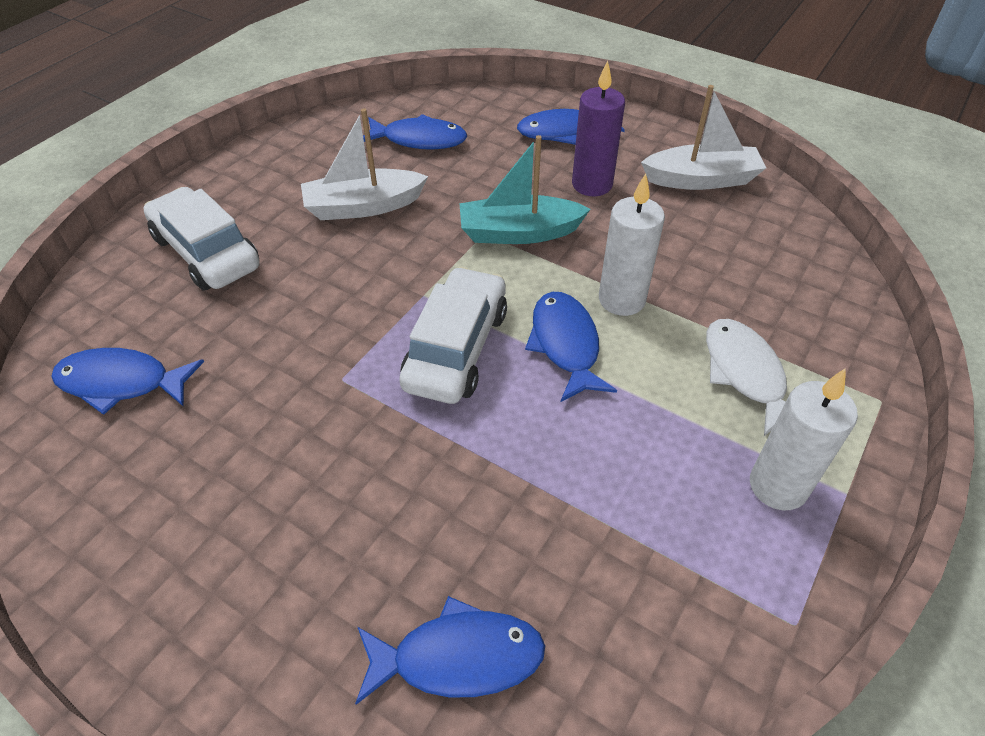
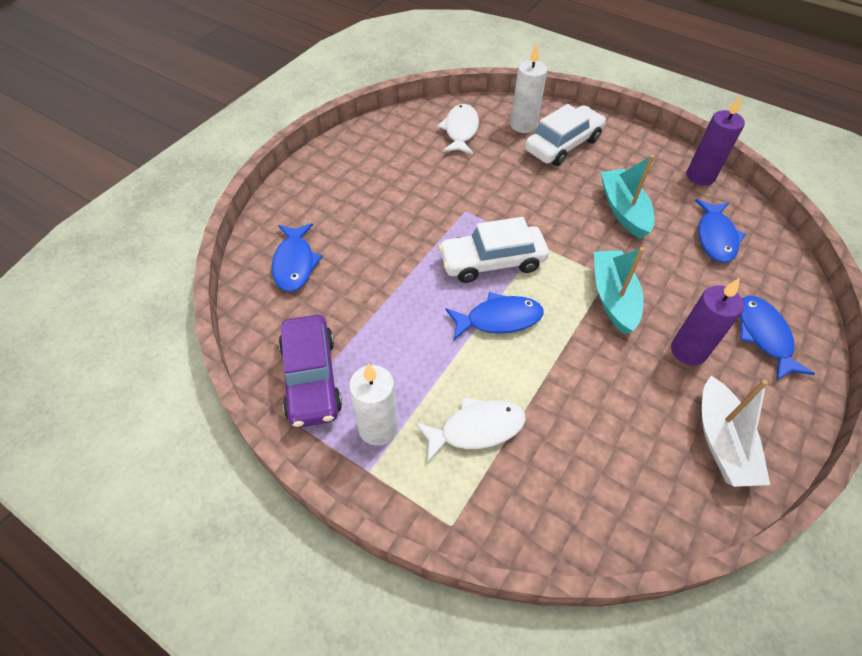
camera: 90 degrees right, 5 degrees up
blue fish [51,348,204,415] -> white fish [437,104,479,155]
white boat [301,108,428,220] -> turquoise boat [601,155,655,239]
white car [399,267,507,404] -> white car turned 150 degrees clockwise [438,217,549,283]
white candle [599,173,665,316] -> white candle moved to [510,44,547,133]
none -> purple car [279,315,342,428]
none -> purple candle [687,95,745,186]

